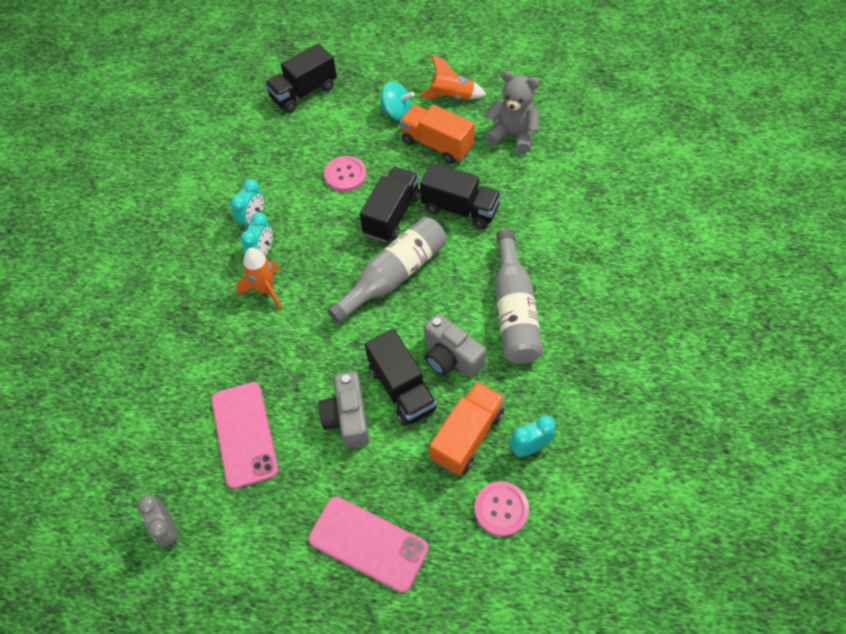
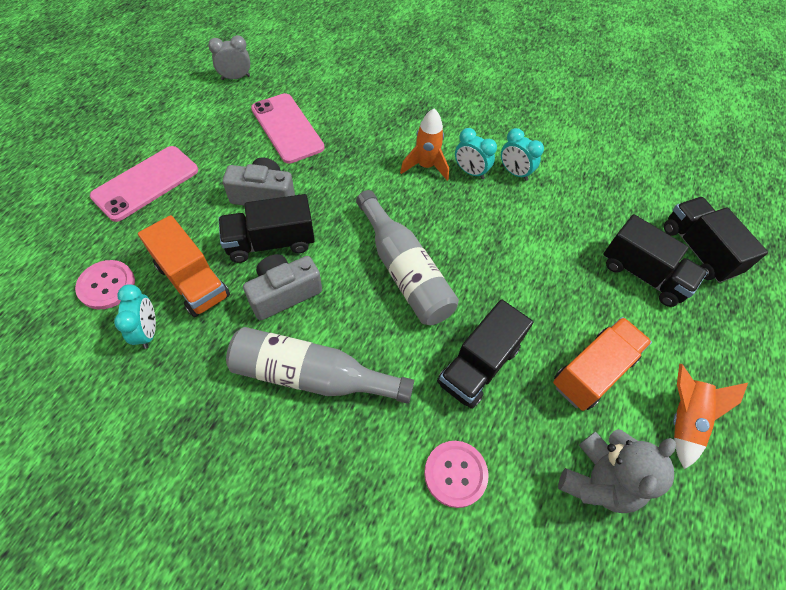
camera: 100 degrees right, 0 degrees up
pink phone [211,382,278,489] -> pink phone turned 60 degrees clockwise [251,93,325,164]
pink button [324,156,366,192] -> pink button moved to [424,441,488,508]
black truck [360,167,420,242] -> black truck moved to [603,214,708,307]
turquoise spinning top [380,81,414,121] -> none

